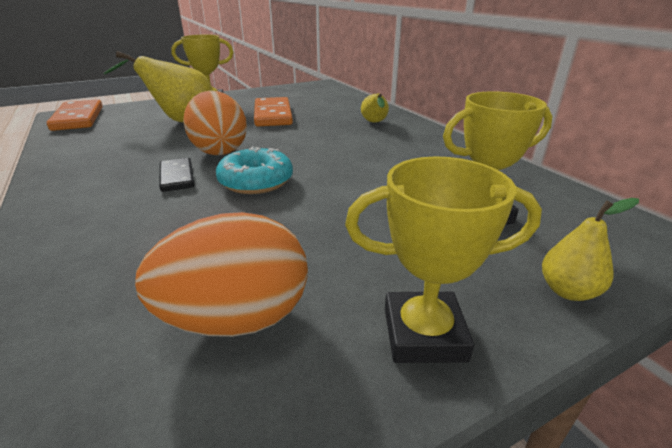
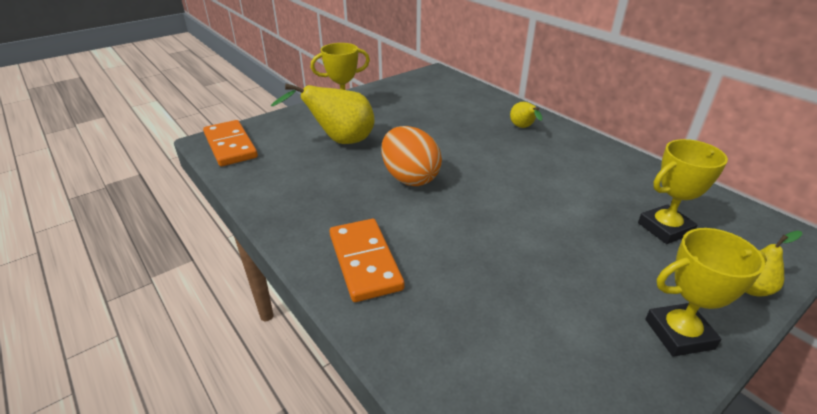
camera: 10 degrees left, 5 degrees up
orange egg [135,212,308,337] -> none
black domino [159,158,195,192] -> none
turquoise donut [216,147,293,194] -> none
orange domino [254,97,293,126] -> orange domino moved to [329,219,404,302]

